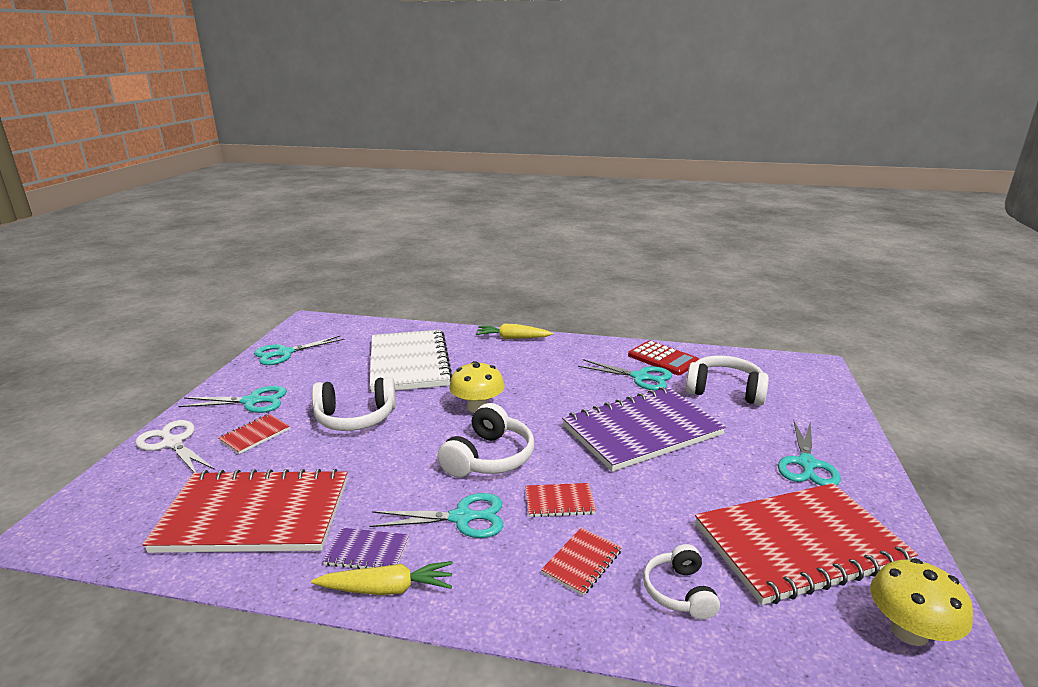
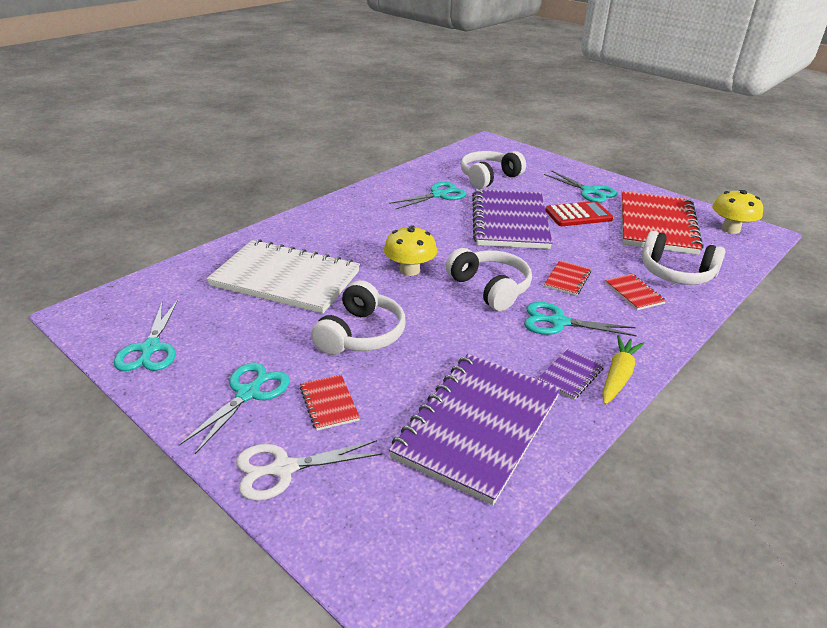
camera: 60 degrees left, 10 degrees up
red notebook [143,469,347,553] -> purple notebook [389,354,561,505]
turquoise scissors [370,493,504,538] -> turquoise scissors turned 105 degrees counterclockwise [524,302,637,337]
yellow carrot [476,323,553,339] -> none
red calculator [628,341,699,375] -> red calculator moved to [545,201,613,226]
white headphones [643,544,720,620] -> white headphones [642,231,725,285], size x1.61

